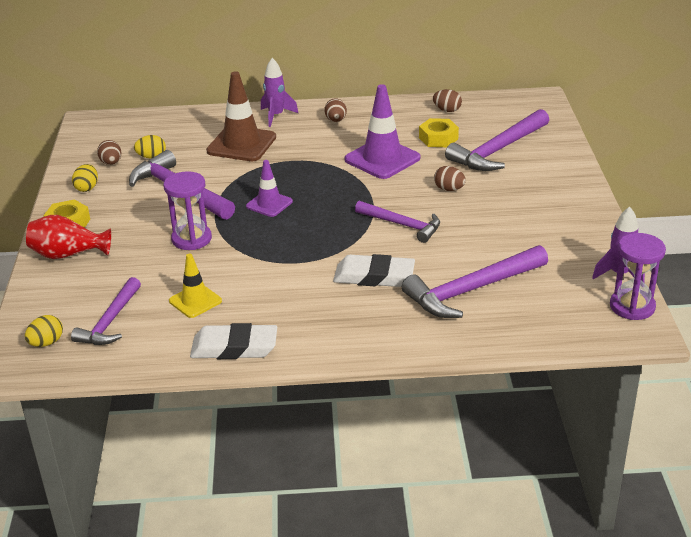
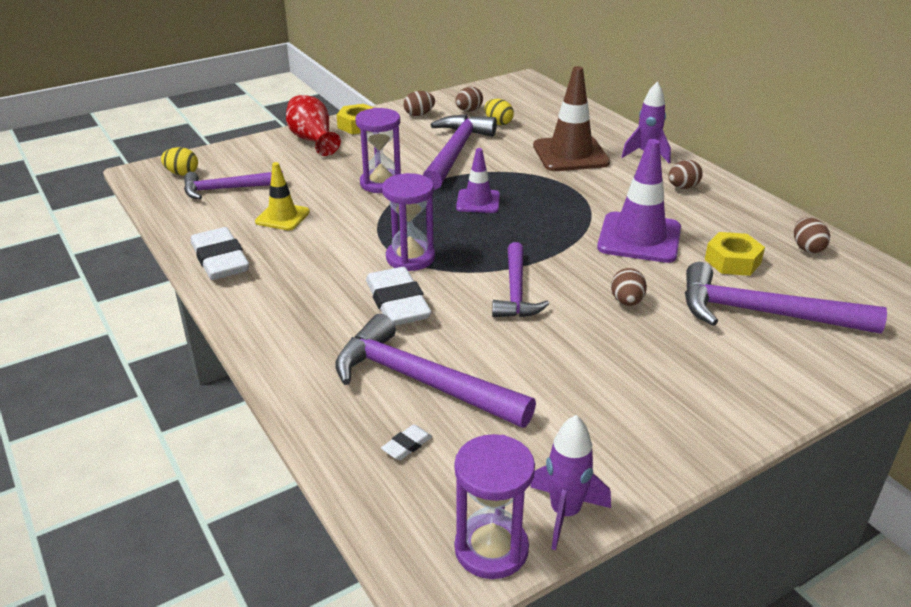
camera: 60 degrees right, 0 degrees up
yellow egg [72,164,98,192] -> brown egg [403,91,435,116]
none -> white eraser [381,425,432,460]
none -> purple hourglass [382,173,435,271]

